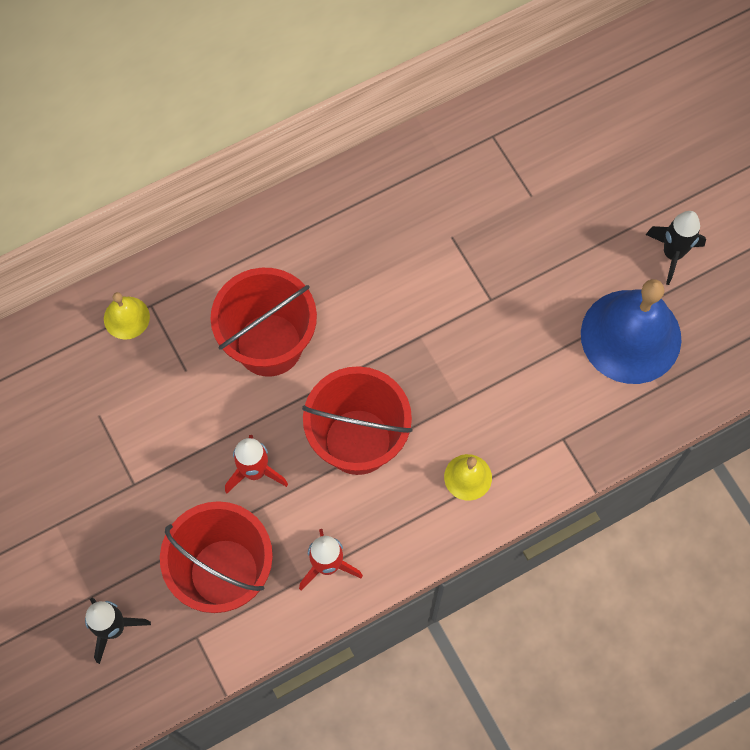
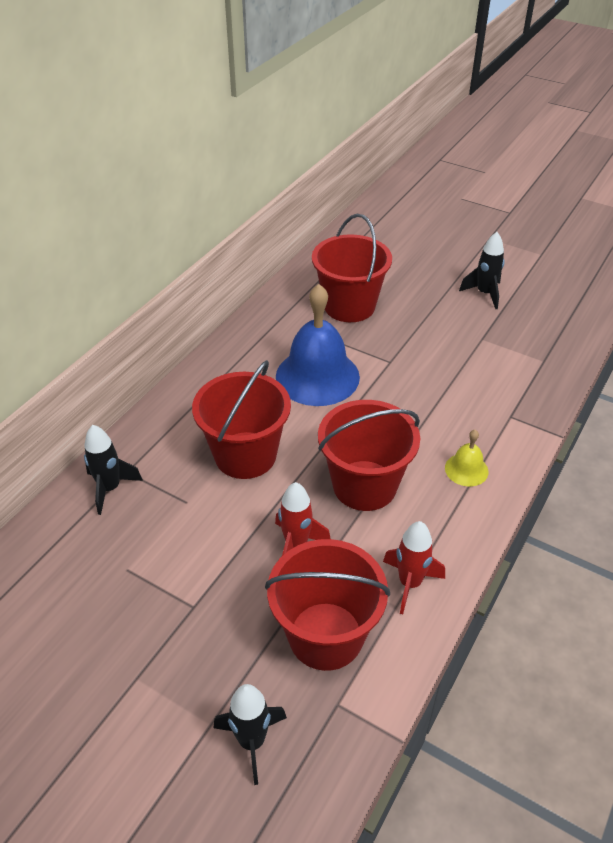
camera: 30 degrees left, 25 degrees down
yellow bell [104,292,150,340] -> black rocket [84,425,143,515]
blue bell [581,279,681,384] -> blue bell moved to [276,284,360,406]
none -> red bucket [312,214,392,322]

